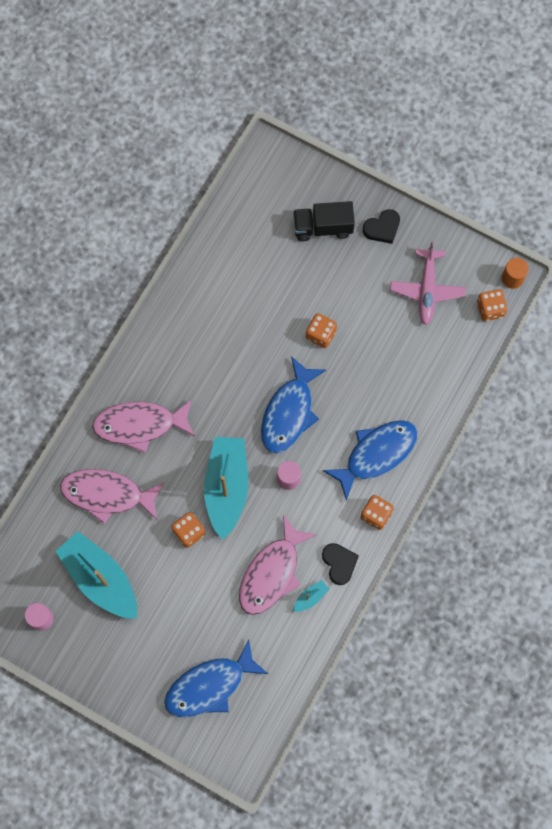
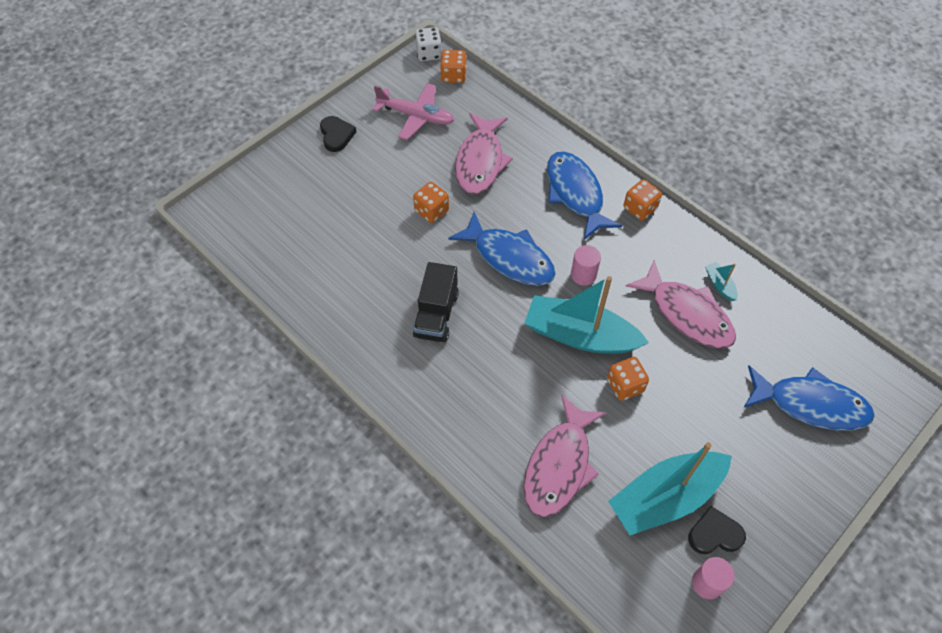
camera: 75 degrees left, 15 degrees down
pink fish [92,399,195,453] -> pink fish moved to [455,113,513,194]
blue fish [164,639,268,717] -> blue fish turned 60 degrees counterclockwise [743,366,875,431]
black truck [293,201,355,241] -> black truck moved to [413,262,459,342]
black heart [322,543,359,585] -> black heart moved to [688,506,746,554]
orange cylinder [502,258,529,289] -> white dice [415,27,442,61]

